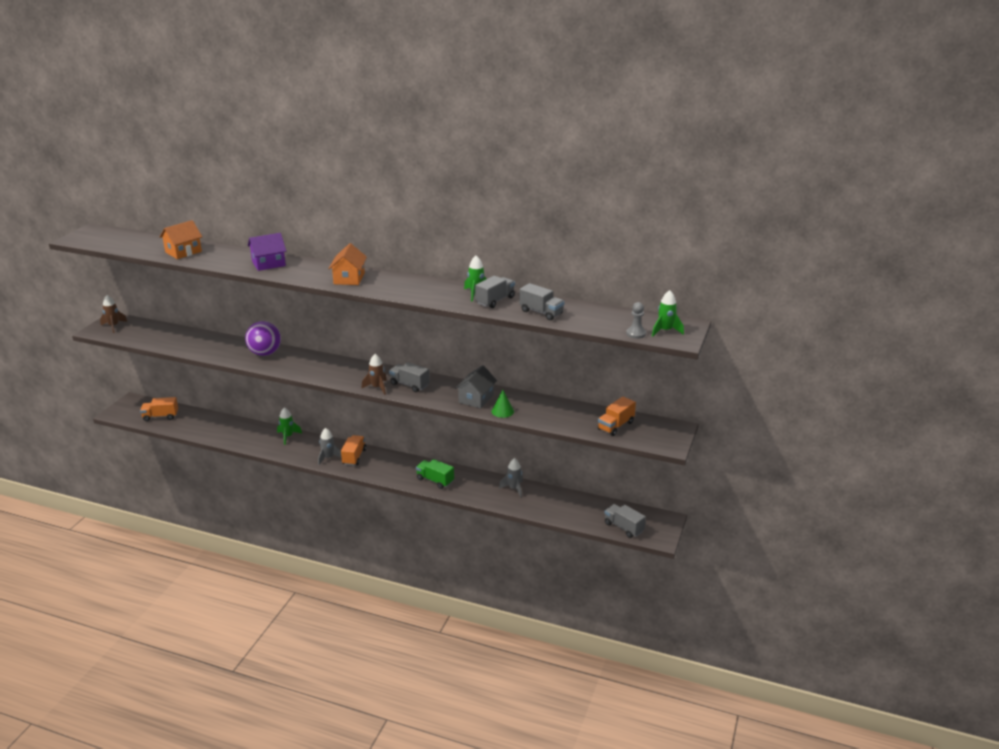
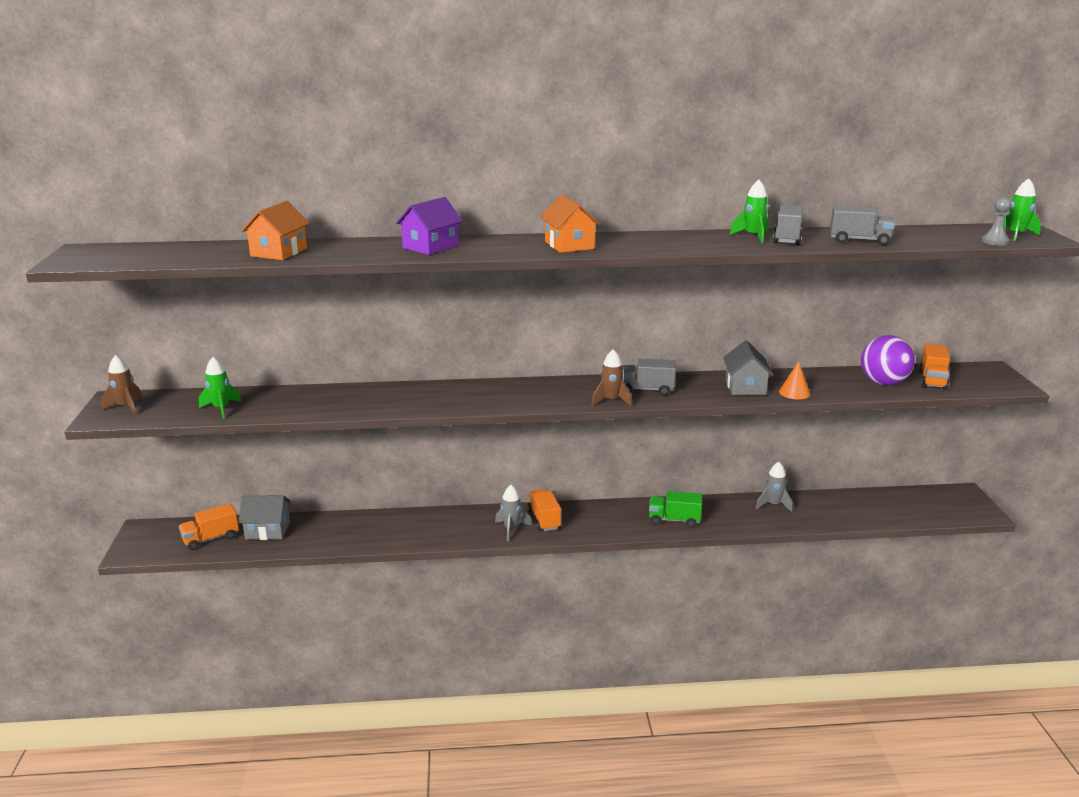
camera: 25 degrees left, 5 degrees down
purple ball [245,321,281,356] -> purple ball moved to [861,335,915,386]
green rocket [277,407,302,445] -> green rocket moved to [199,357,241,419]
green cone [492,390,514,418] -> orange cone [779,361,810,399]
grey truck [604,504,646,538] -> none
none -> grey house [239,495,291,540]

